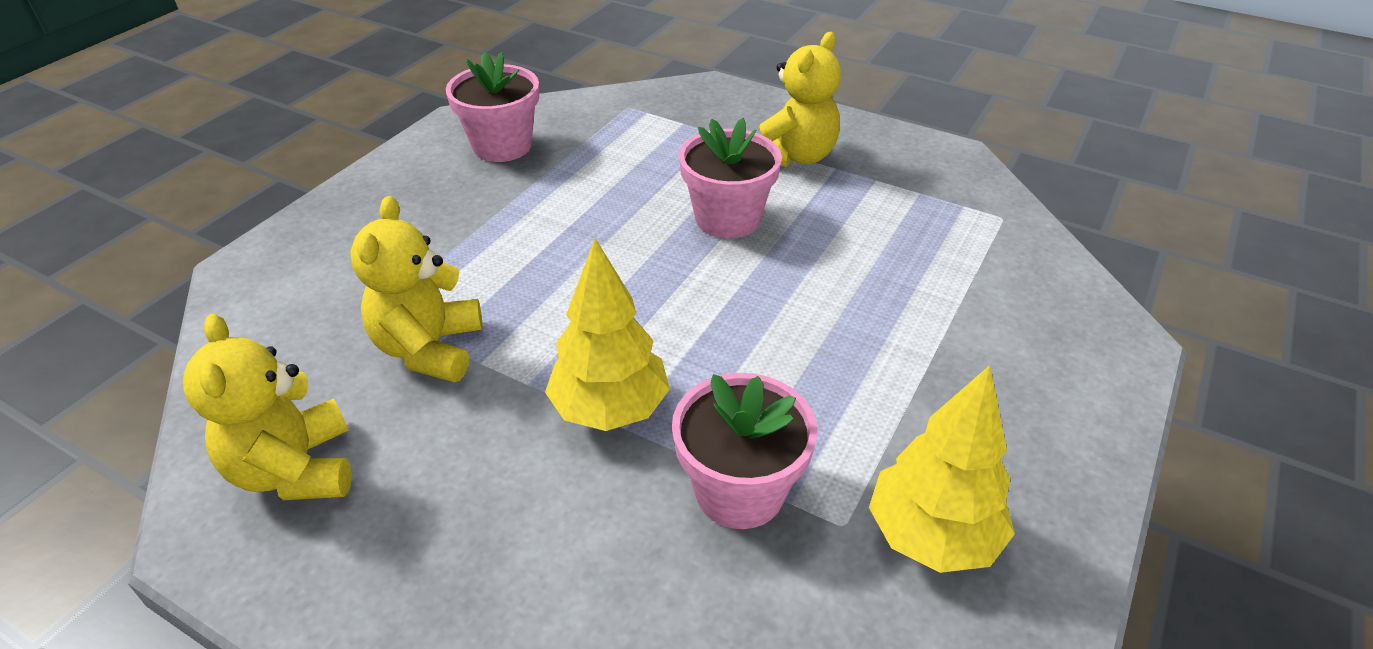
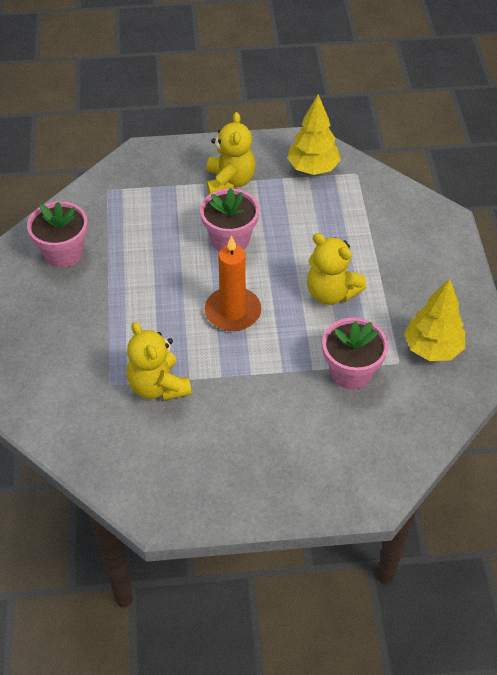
camera: 35 degrees left, 10 degrees up
yellow teddy bear [183,314,352,500] -> yellow teddy bear moved to [307,233,366,305]
yellow tree [545,238,670,431] -> yellow tree moved to [287,94,341,175]
none -> orange candle [205,236,261,331]

